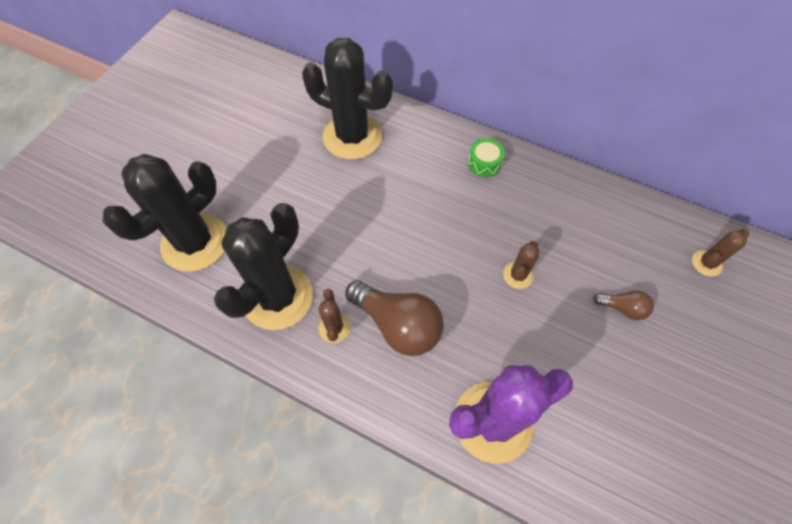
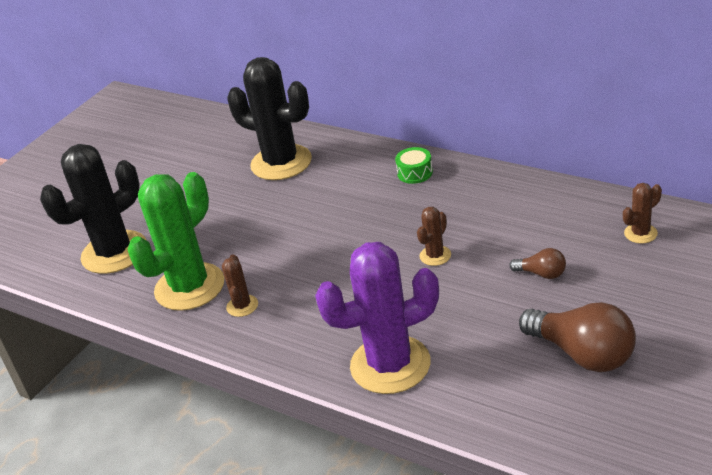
camera: 10 degrees right, 25 degrees down
black cactus [214,203,313,330] -> green cactus [128,172,224,311]
brown light bulb [345,280,444,356] -> brown light bulb moved to [519,302,636,372]

